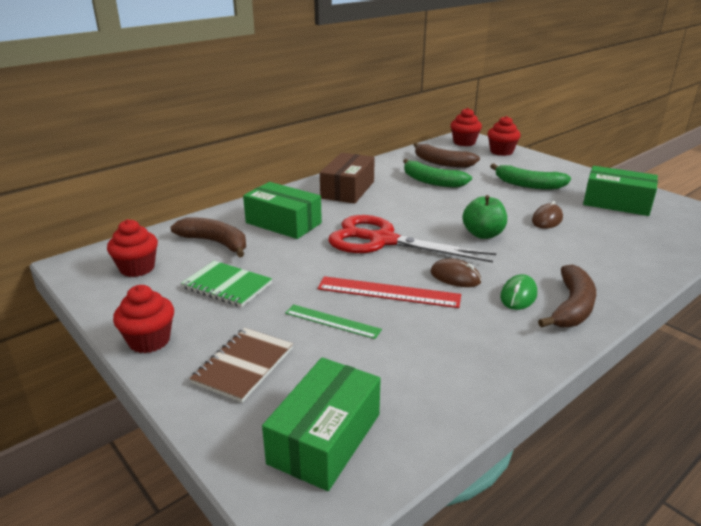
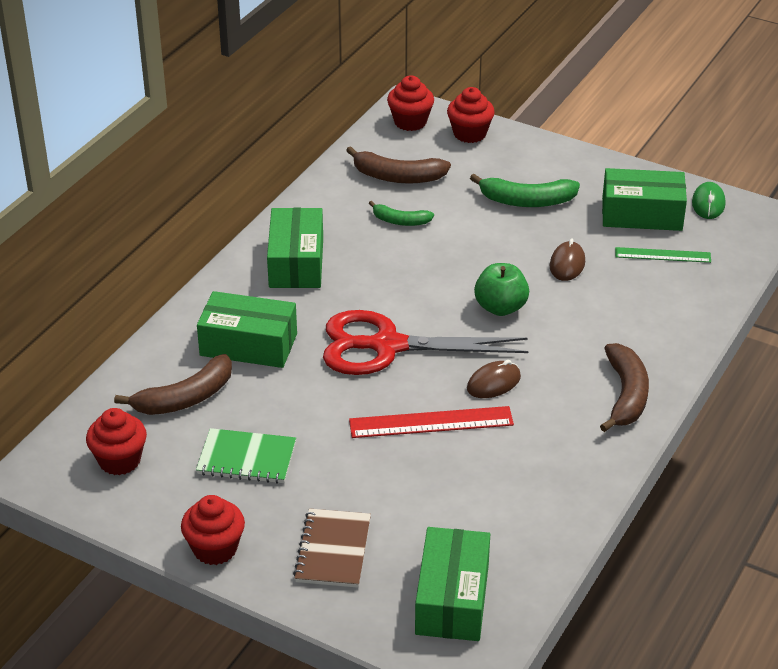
camera: 20 degrees left, 10 degrees up
brown banana [170,217,246,257] -> brown banana turned 135 degrees clockwise [114,354,232,415]
green ruler [285,304,382,339] -> green ruler moved to [615,247,711,263]
brown box [320,153,375,204] -> green box [267,208,323,288]
green banana [403,159,472,188] -> green banana [369,201,434,226], size x0.61
brown mouse [431,258,481,287] -> brown mouse turned 45 degrees counterclockwise [467,360,521,398]
green mouse [500,274,537,310] -> green mouse moved to [692,182,725,219]

